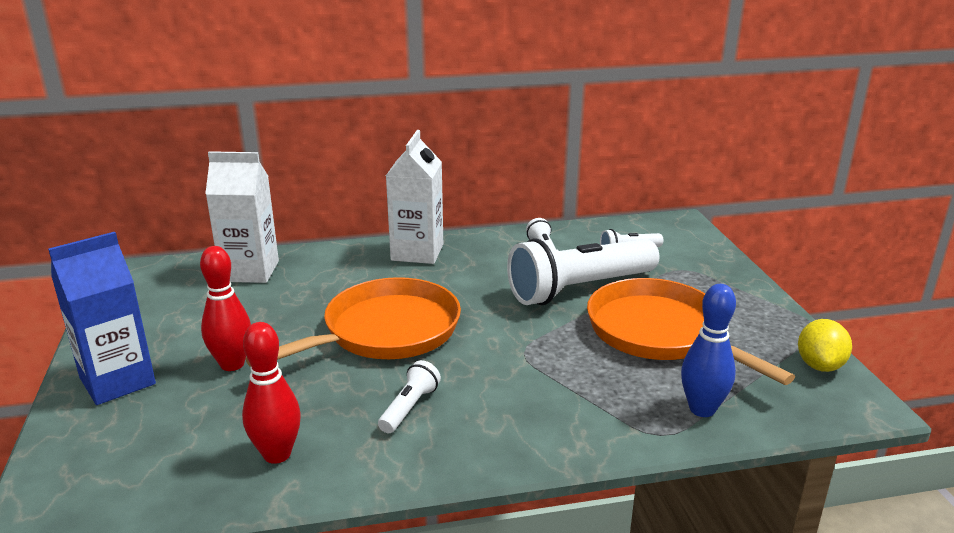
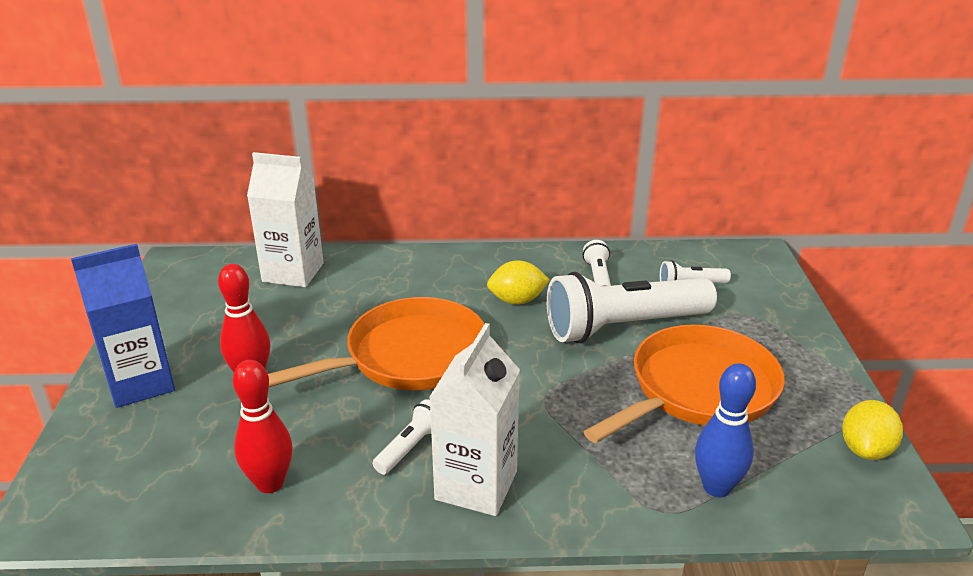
camera: 10 degrees right, 5 degrees up
white carton [386,130,443,264] -> white carton moved to [429,323,520,516]
orange pan [587,278,795,385] -> orange pan turned 75 degrees clockwise [584,325,785,443]
none -> yellow lemon [487,260,550,305]

